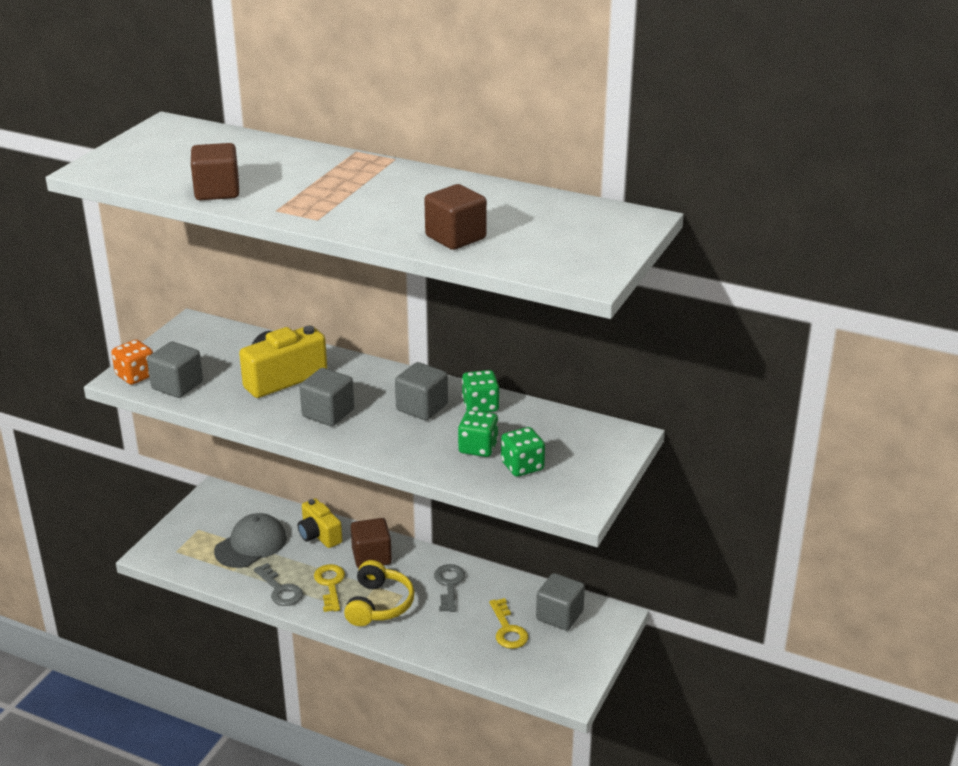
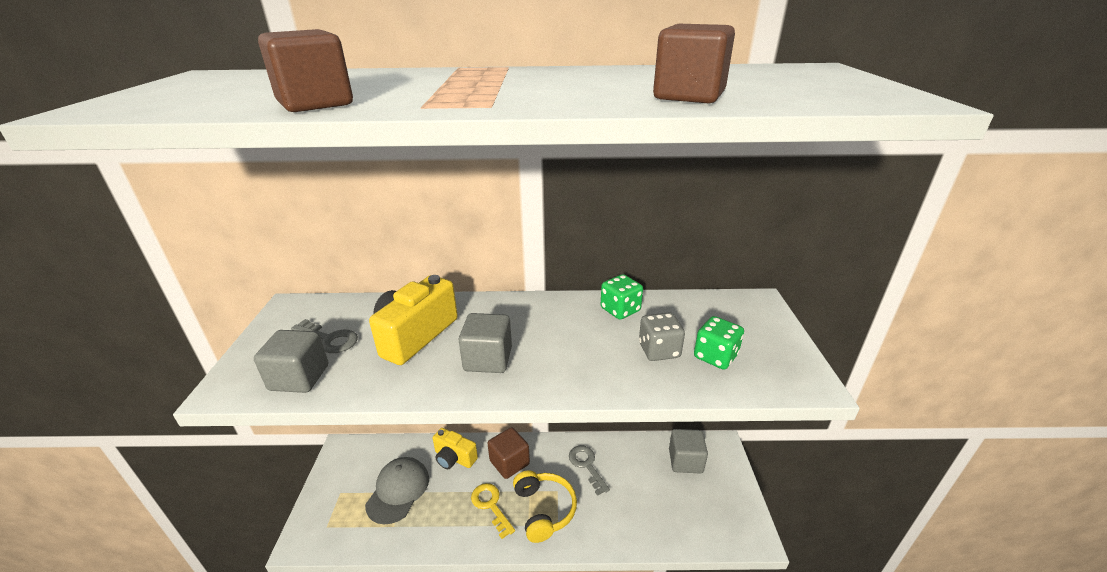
camera: 25 degrees left, 0 degrees up
orange dice [111,340,153,385] -> none
grey key [254,563,303,606] -> grey key moved to [291,319,358,353]
grey cube [395,362,448,420] -> none
green dice [458,410,498,457] -> grey dice [639,312,685,361]
yellow key [489,598,528,649] -> none

